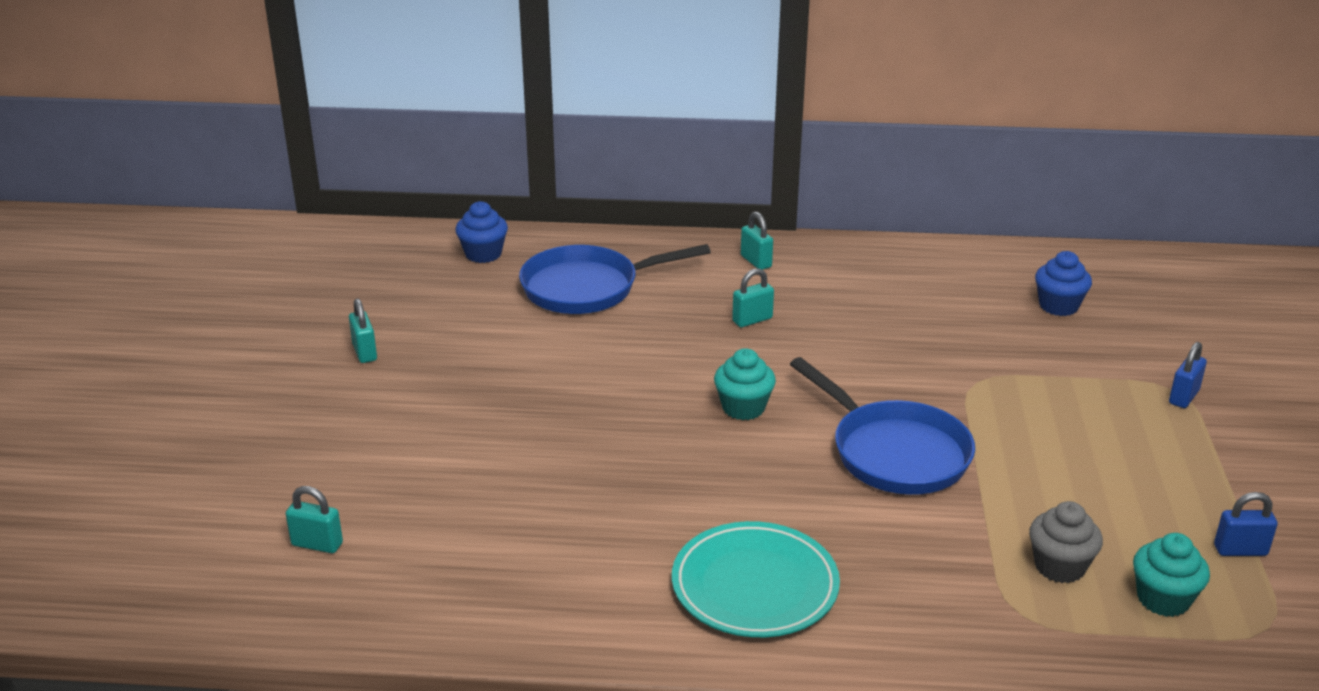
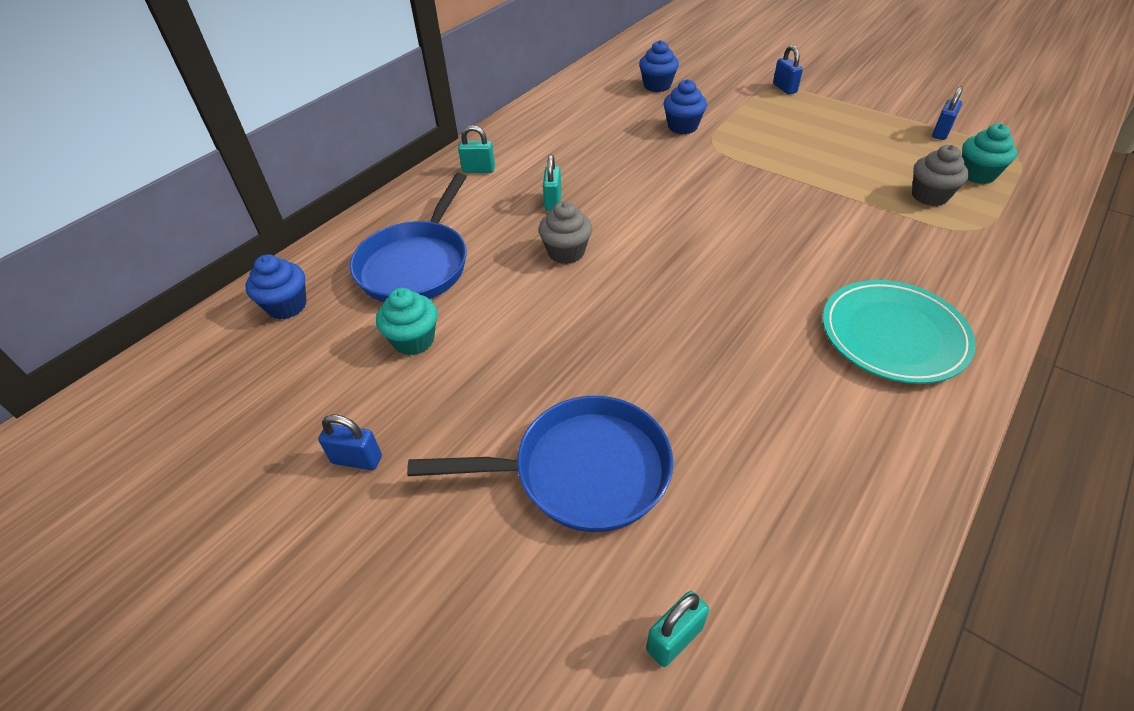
camera: 55 degrees left, 15 degrees up
turquoise padlock [349,299,377,363] -> blue padlock [318,415,382,470]
turquoise cupcake [714,348,776,420] -> turquoise cupcake moved to [376,288,437,355]
blue pan [790,357,975,495] -> blue pan moved to [407,396,673,532]
none -> grey cupcake [538,201,592,264]
none -> blue cupcake [663,79,707,134]

